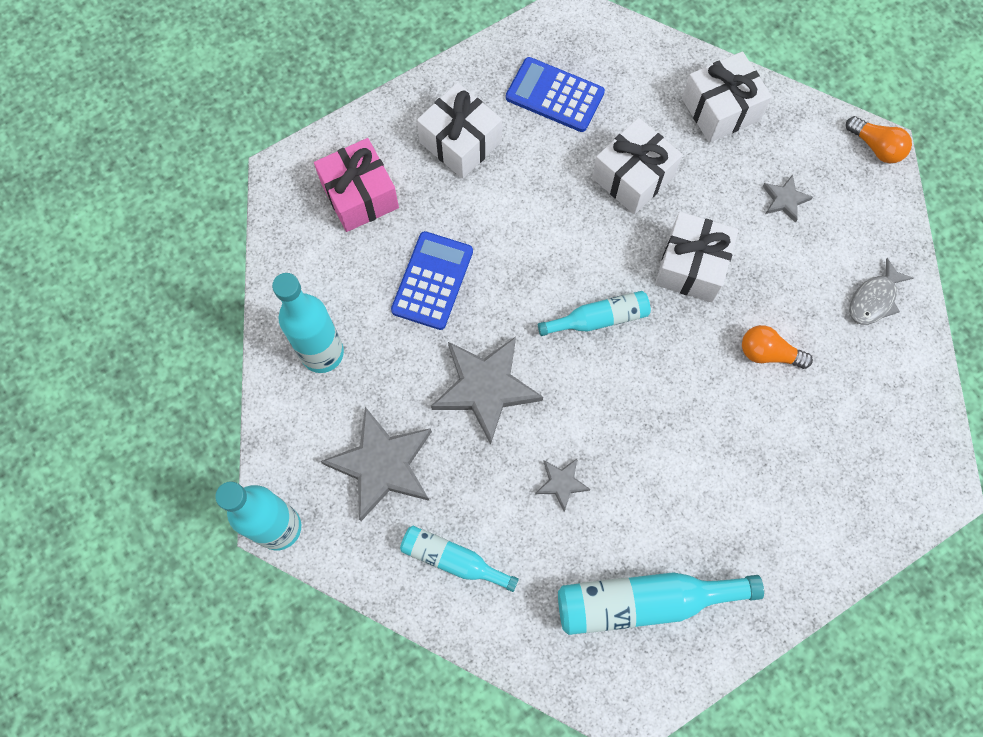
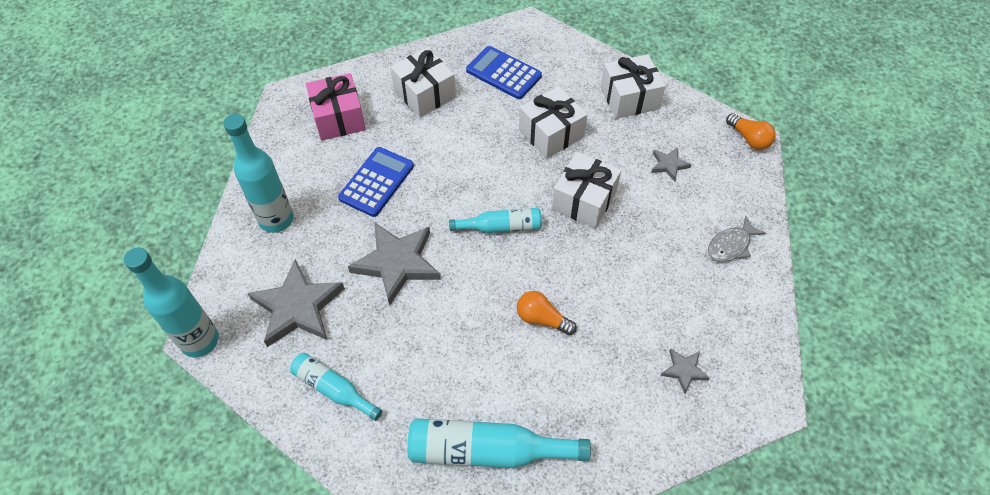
camera: 10 degrees right, 15 degrees down
grey star [535,459,590,512] -> grey star moved to [661,348,710,394]
orange light bulb [742,325,813,369] -> orange light bulb moved to [517,291,577,335]

